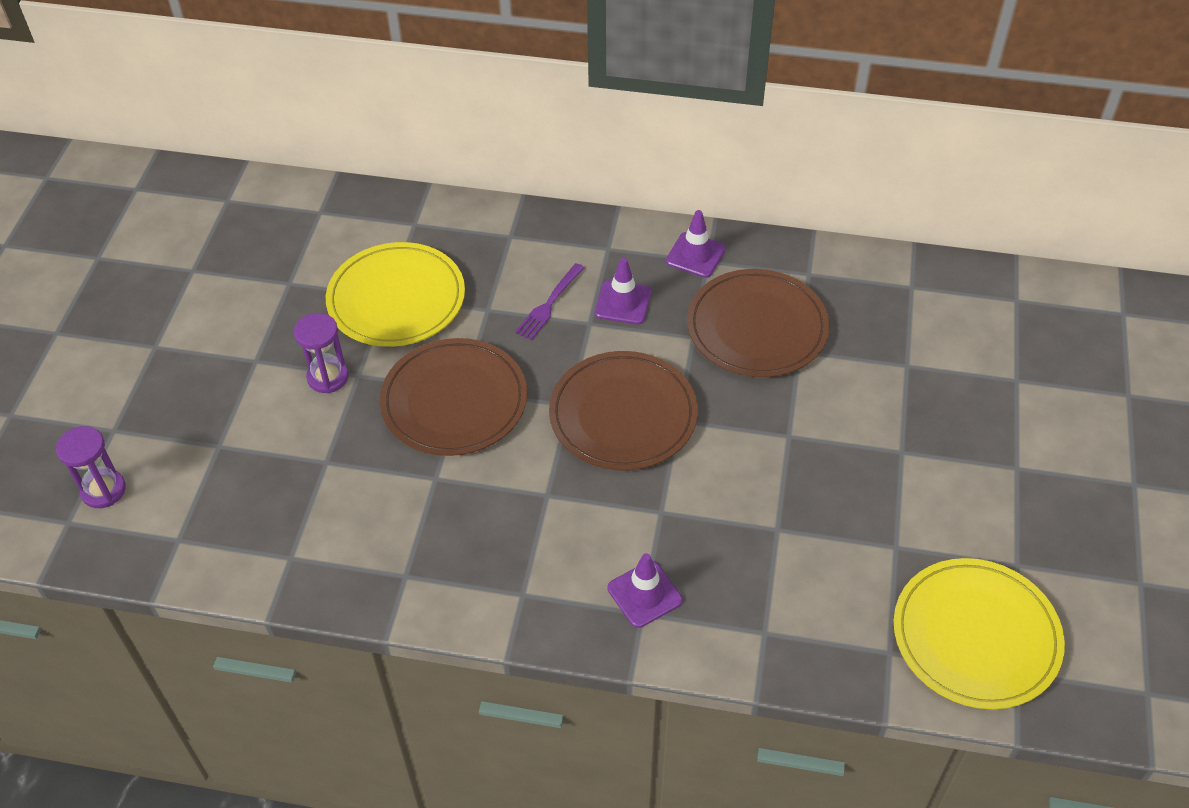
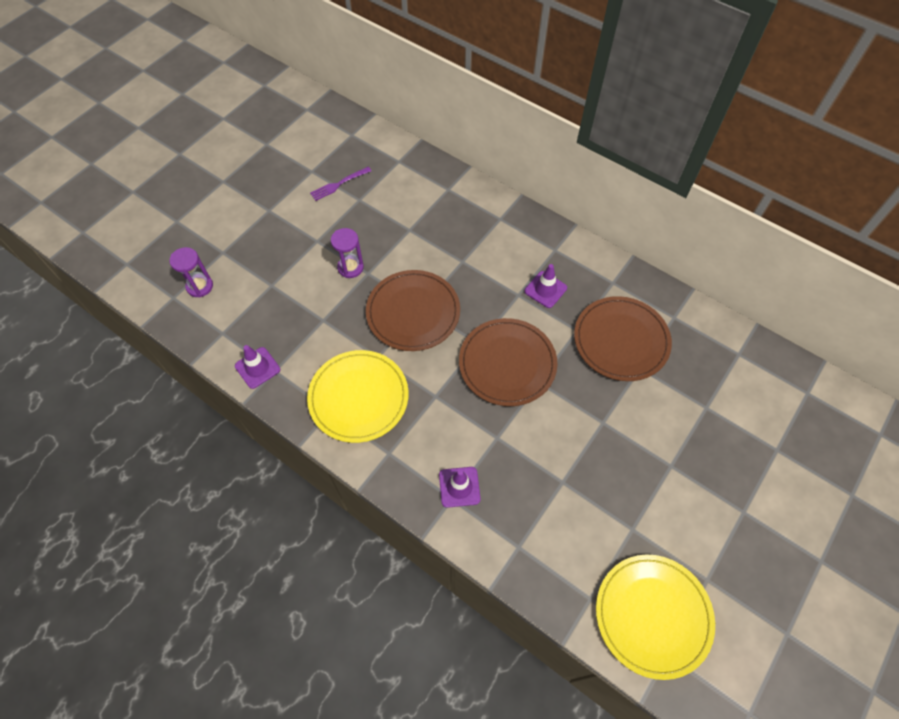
camera: 25 degrees right, 10 degrees up
yellow plate [326,242,465,347] -> yellow plate moved to [307,350,409,443]
purple fork [515,263,584,340] -> purple fork moved to [310,167,371,201]
purple traffic cone [666,210,726,278] -> purple traffic cone moved to [235,345,280,389]

